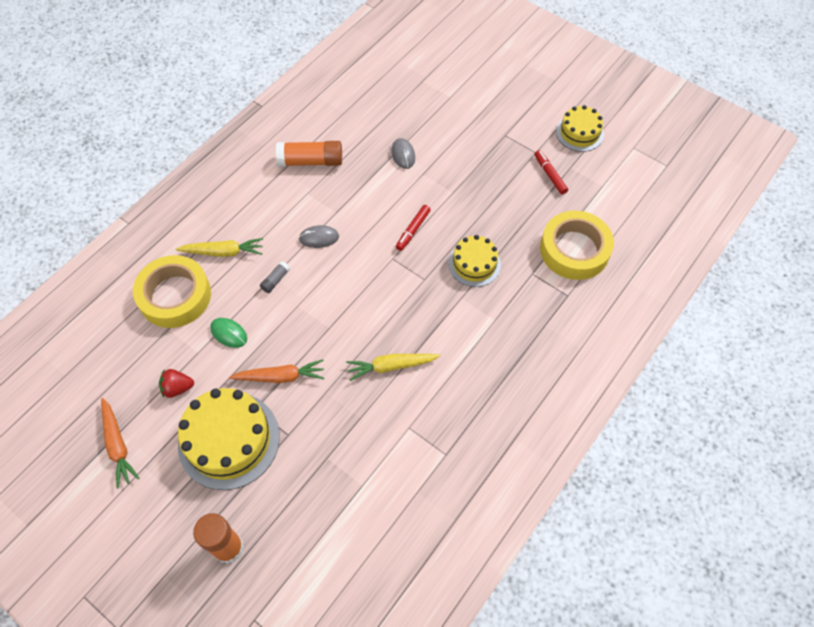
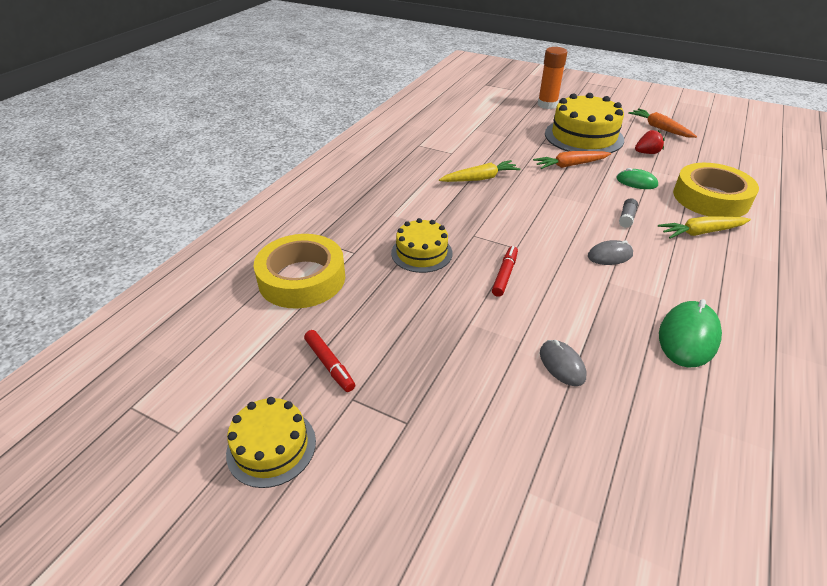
camera: 170 degrees right, 20 degrees down
orange glue stick [276,141,342,167] -> green mouse [659,299,722,367]

